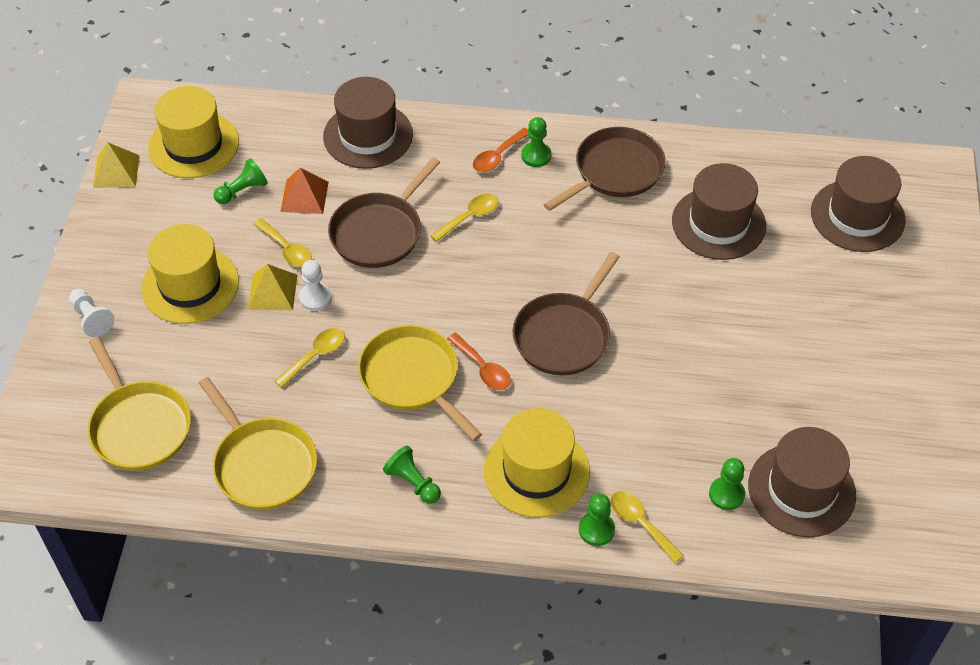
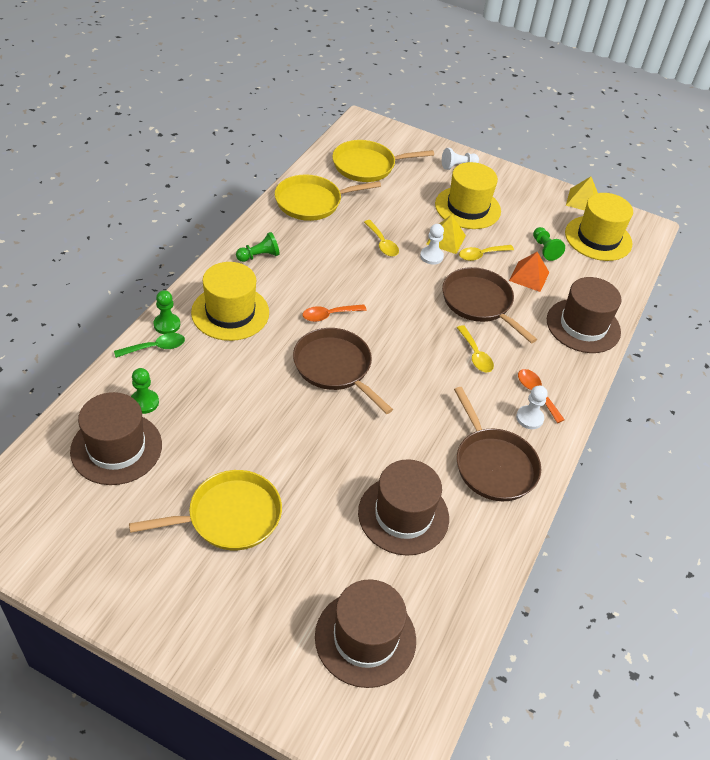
camera: 105 degrees right, 5 degrees down
yellow pan [358,325,482,441] -> yellow pan moved to [129,470,282,550]
green pawn [521,117,552,167] -> white pawn [516,386,548,429]
yellow spoon [610,491,684,563] -> green spoon [114,333,185,358]

